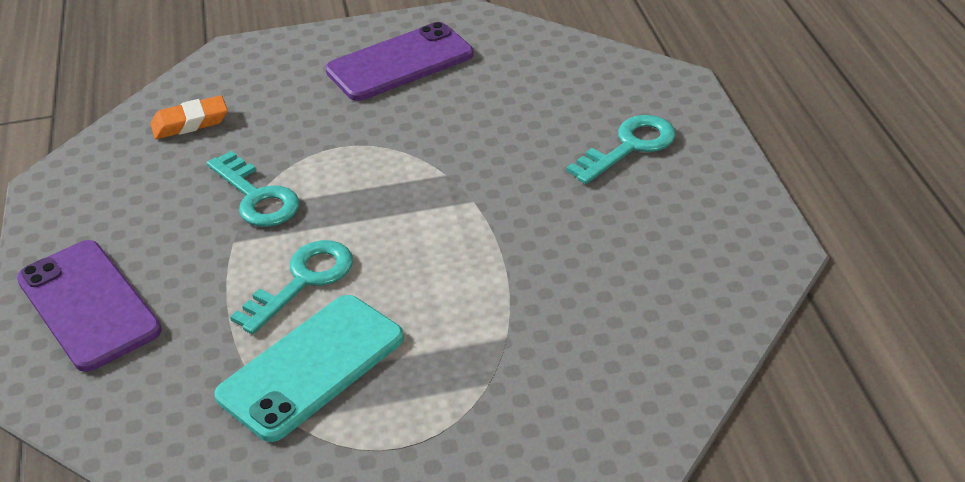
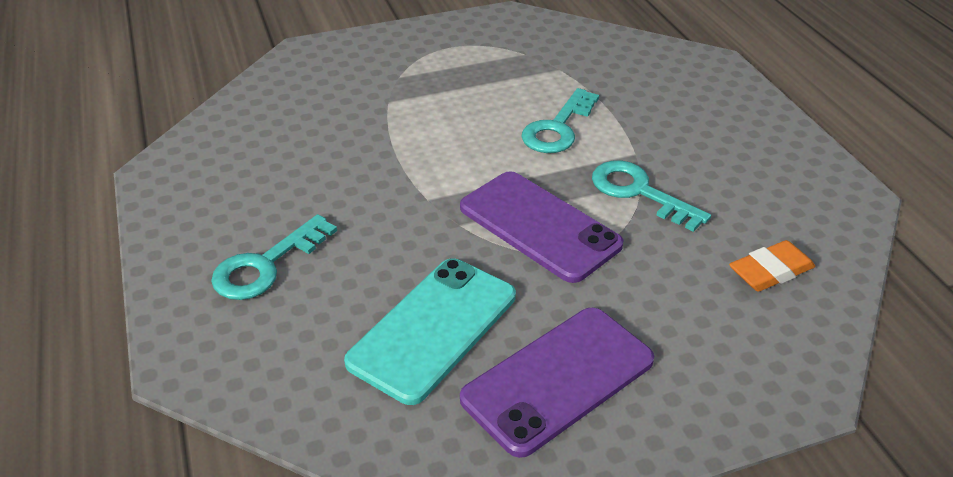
camera: 170 degrees right, 0 degrees up
purple phone [17,240,162,372] -> purple phone moved to [460,171,623,283]
turquoise phone [214,295,404,442] -> turquoise phone moved to [344,258,516,405]

